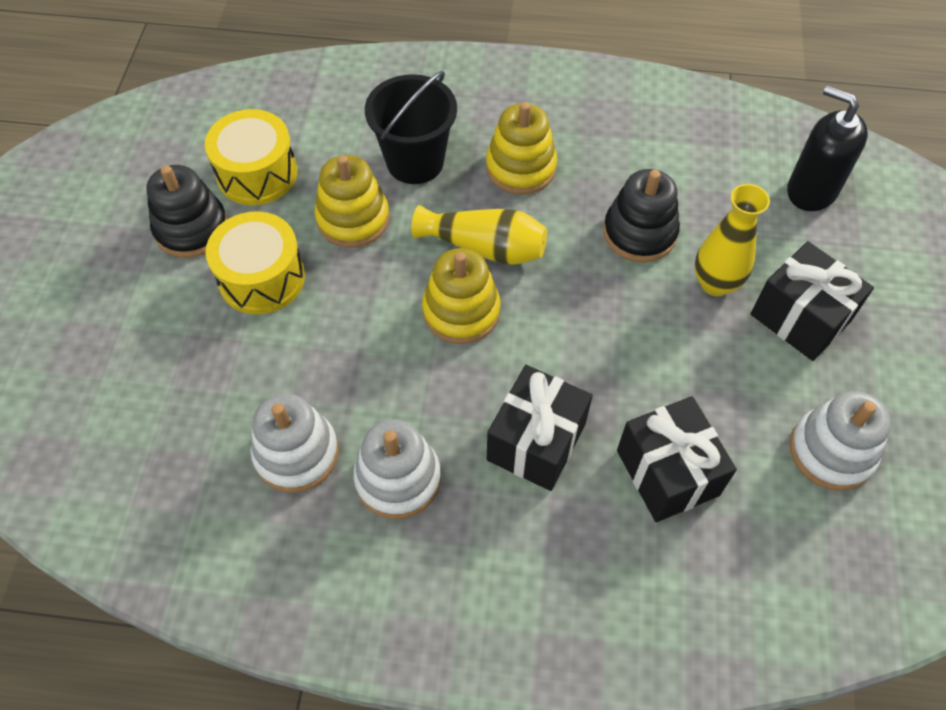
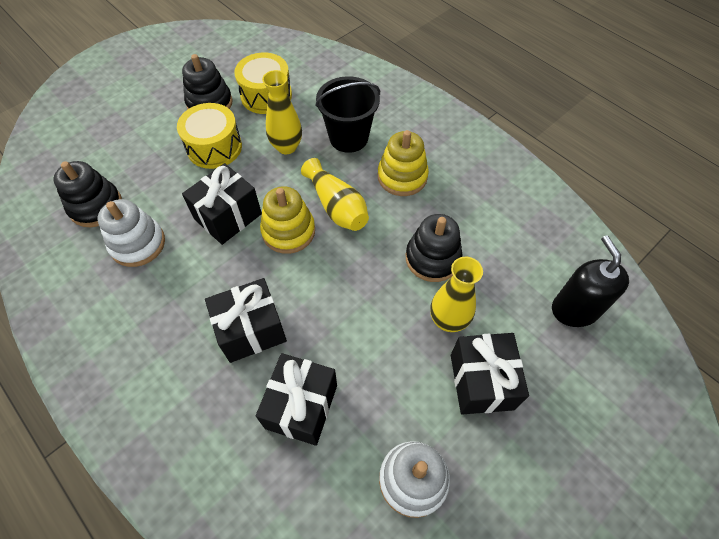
camera: 40 degrees right, 0 degrees up
yellow stacking toy [315,155,390,248] -> yellow vase [262,70,302,154]
white stacking toy [353,419,441,519] -> none
none -> black stacking toy [53,161,122,227]
none -> black gift [182,163,262,245]

